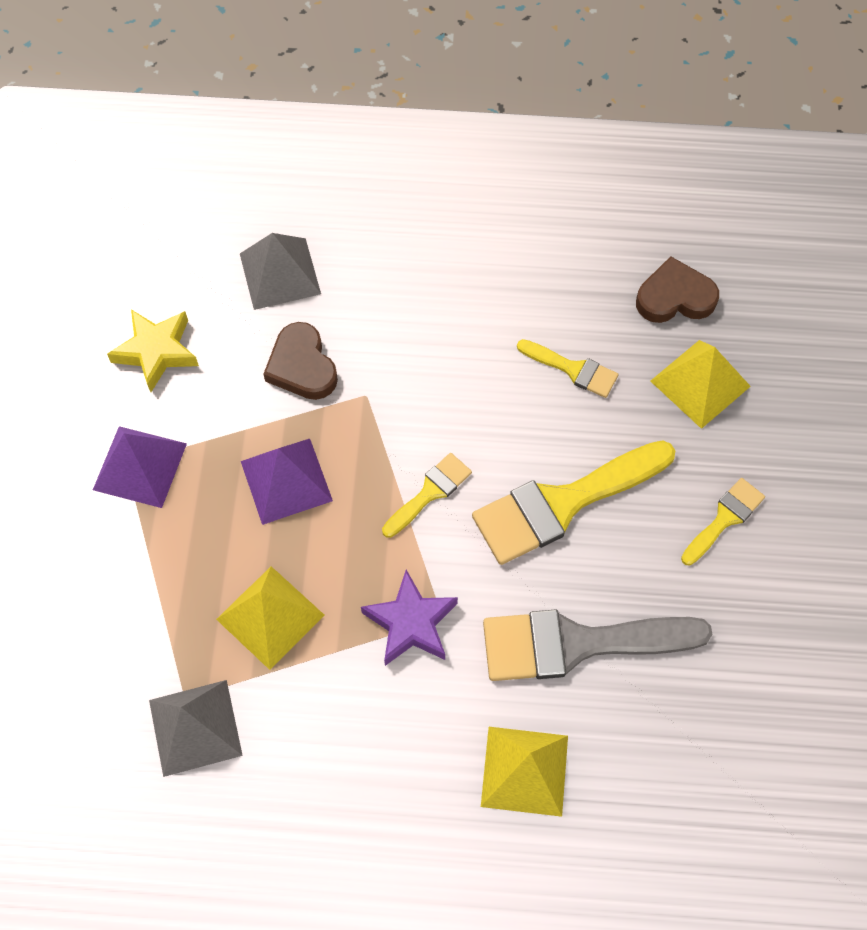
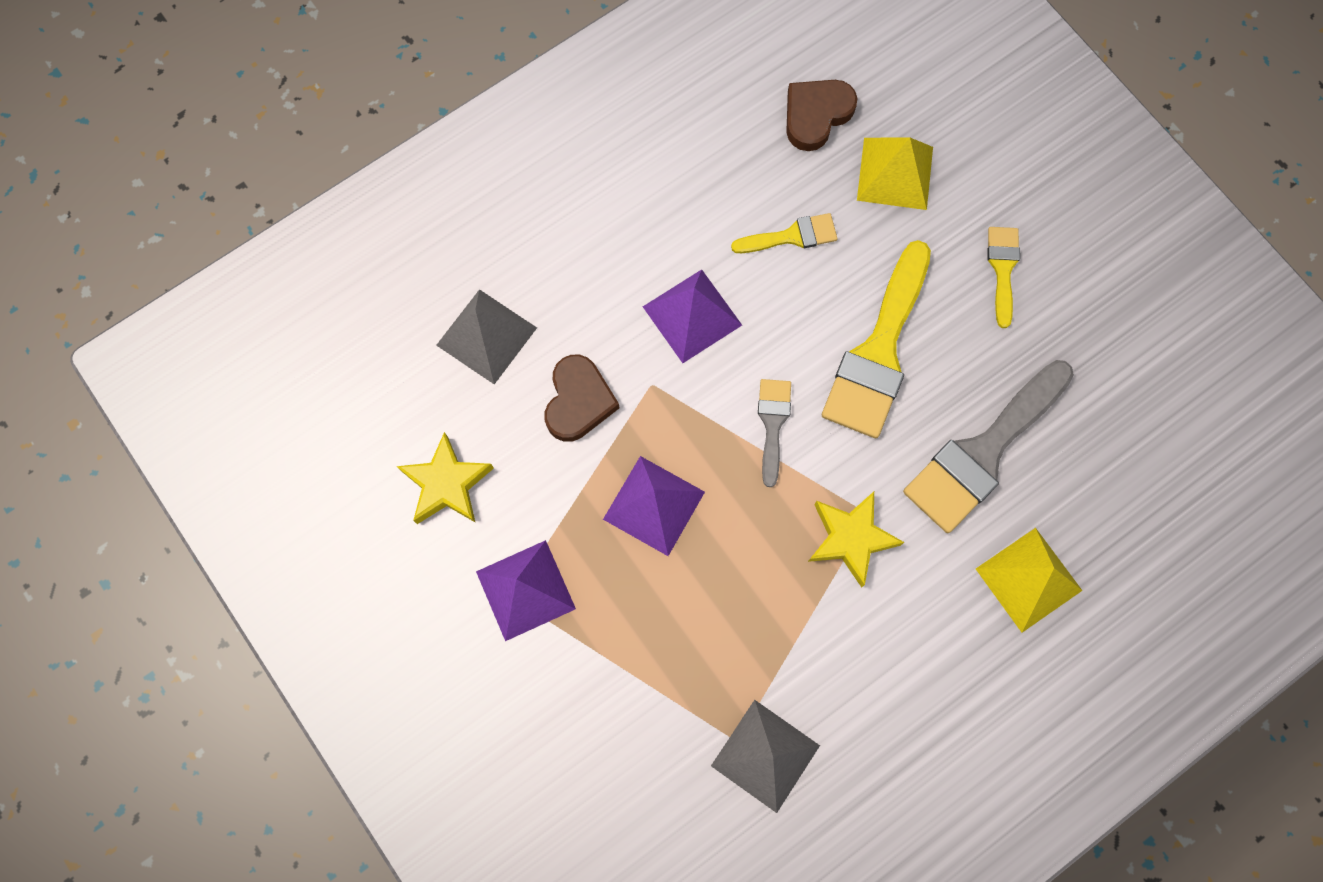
camera: 40 degrees left, 10 degrees up
yellow pyramid [216,566,325,670] -> none
brown heart [263,322,338,400] -> brown heart turned 105 degrees counterclockwise [544,355,619,442]
purple star [361,570,458,666] -> yellow star [808,492,904,588]
yellow brush [382,453,472,538] -> grey brush [758,379,791,487]
none -> purple pyramid [643,269,742,363]

